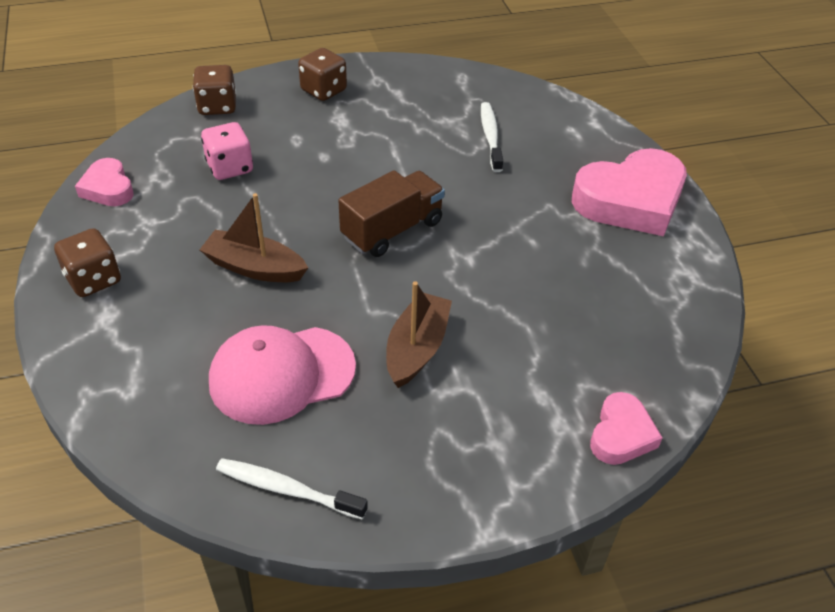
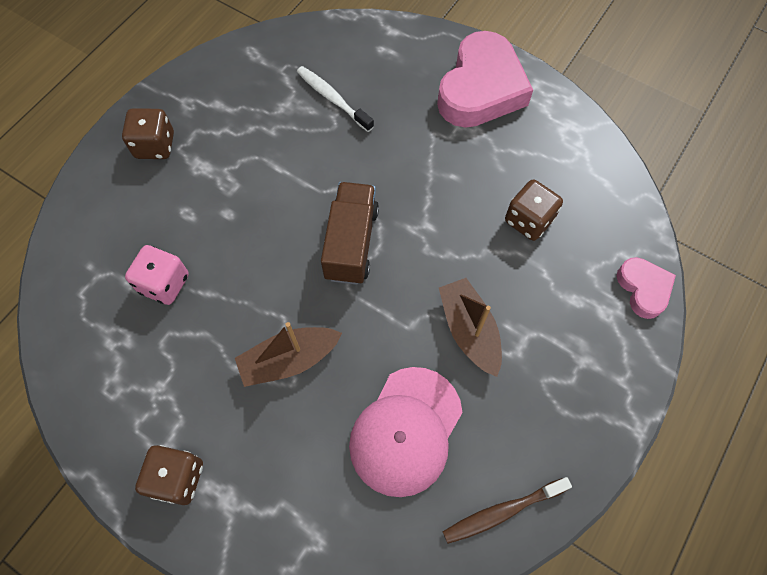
camera: 40 degrees left, 20 degrees up
pink heart [75,158,134,206] -> none
brown dice [193,65,236,115] -> brown dice moved to [505,180,563,241]
white toothbrush [216,458,368,520] -> brown toothbrush [443,477,572,544]

